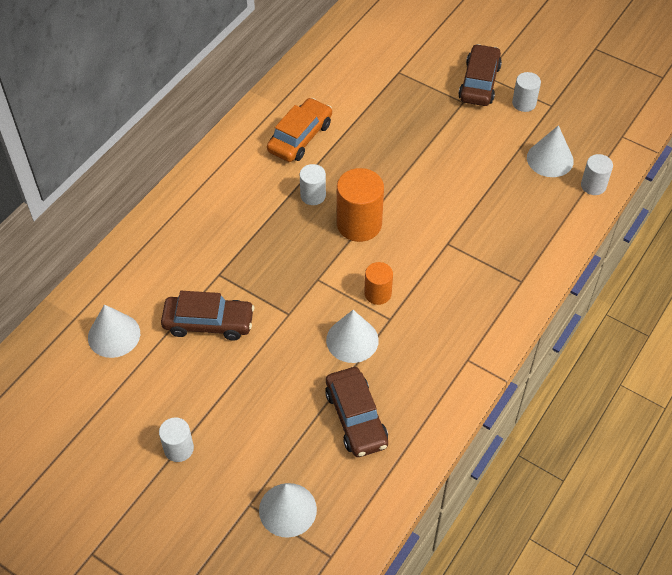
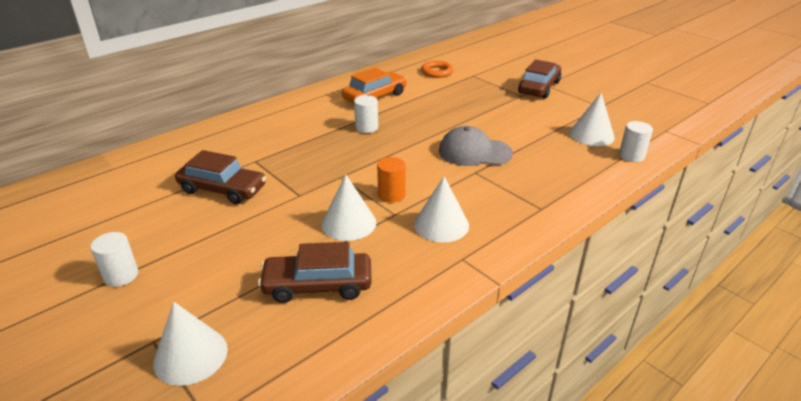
camera: 15 degrees right, 20 degrees down
white cone [88,304,140,358] -> white cone moved to [414,176,469,243]
brown car [325,367,388,457] -> brown car turned 90 degrees clockwise [258,242,372,303]
orange cylinder [337,168,384,242] -> none
white cylinder [512,72,541,112] -> none
none -> orange ring [421,61,453,78]
none -> grey cap [439,126,513,166]

